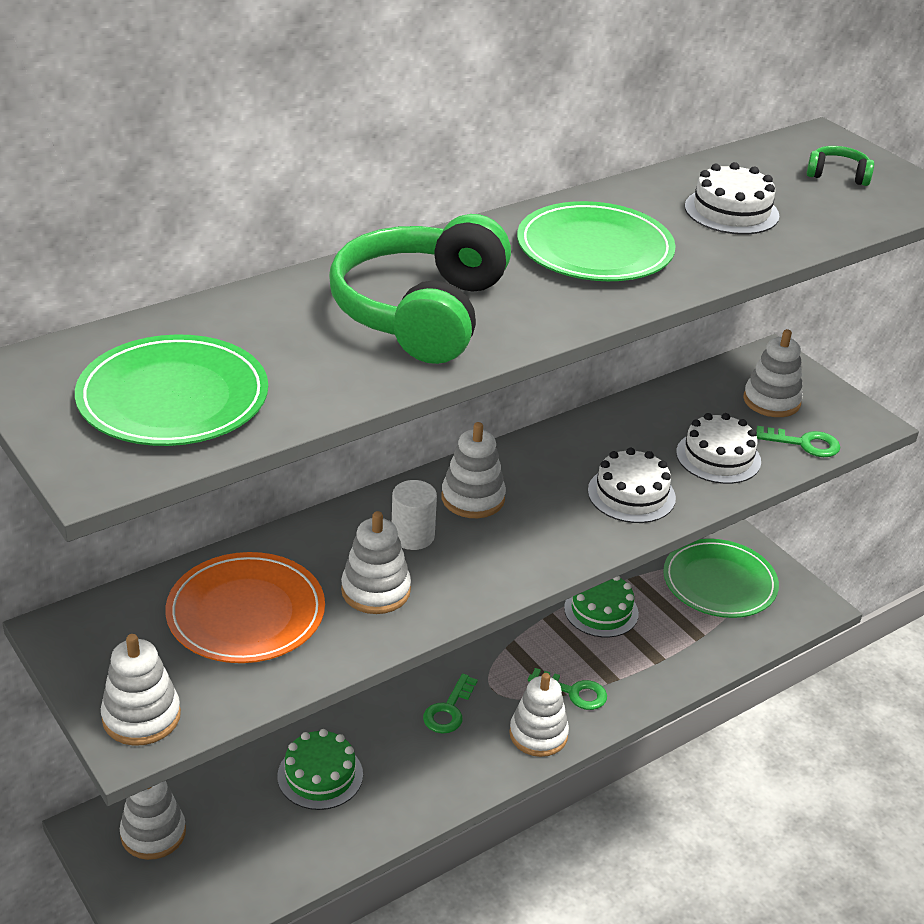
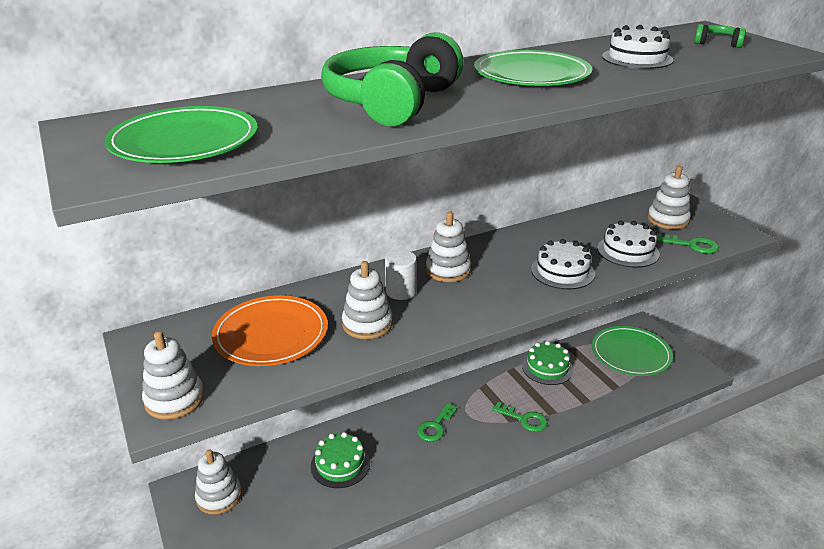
camera: 10 degrees right, 5 degrees down
white stacking toy [509,673,569,757] -> none

